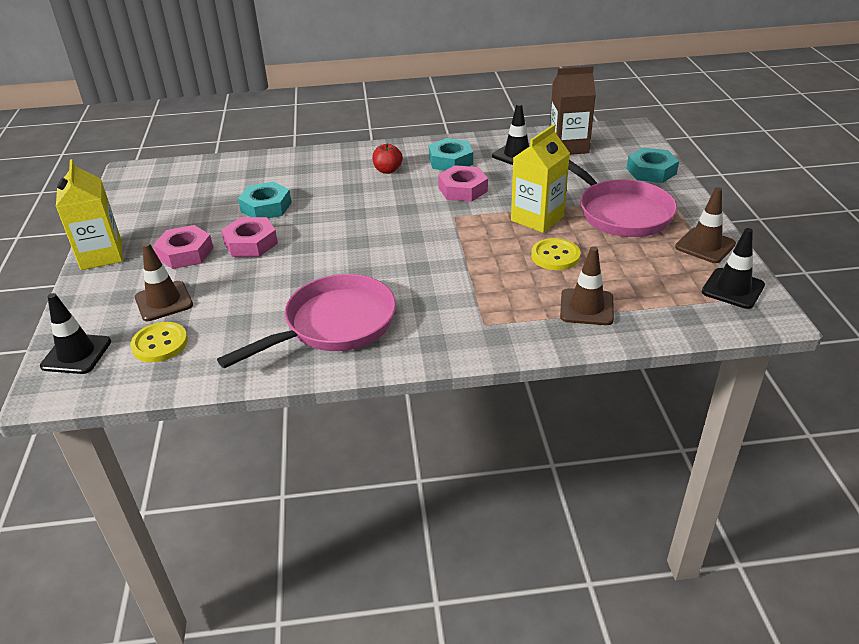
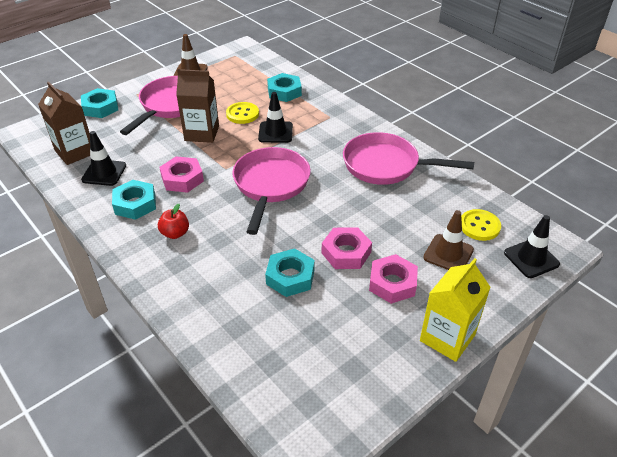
camera: 125 degrees left, 5 degrees up
yellow carton [511,124,570,233] -> brown carton [176,69,219,143]
brown traffic cone [560,246,614,325] -> turquoise nut [267,73,302,102]
black traffic cone [702,228,765,309] -> black traffic cone moved to [258,92,293,143]
none -> pink pan [232,147,311,235]

